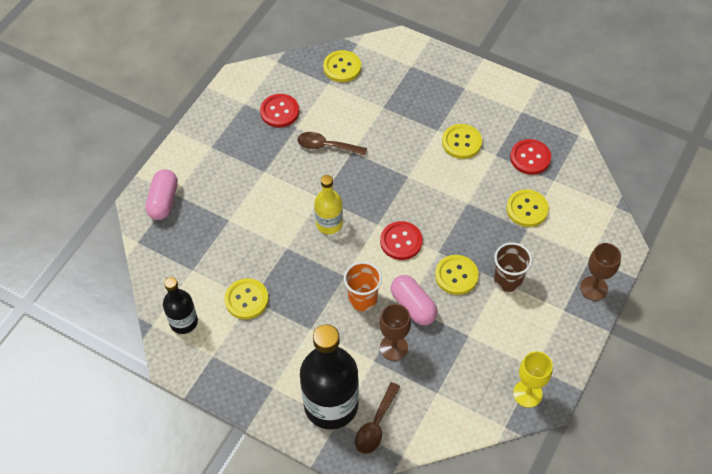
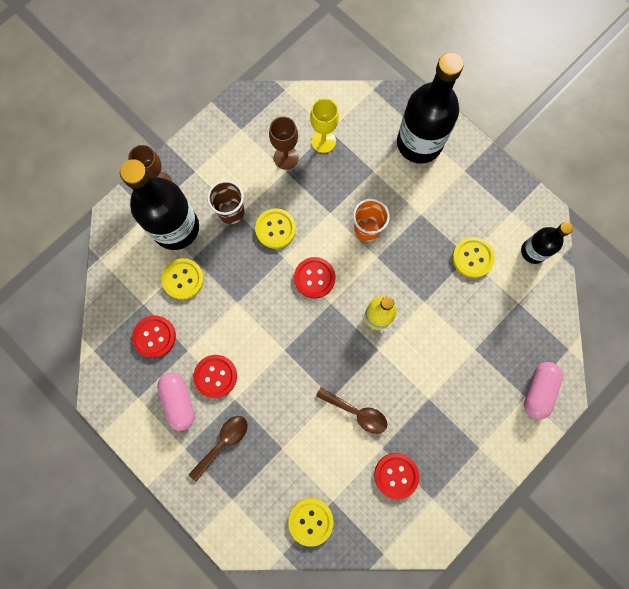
camera: 165 degrees left, 20 degrees up
brown spoon [355,382,401,454] -> brown spoon moved to [189,416,248,481]
brown goblet [379,304,411,361] -> brown goblet moved to [269,117,299,170]
pink capsule [391,275,438,325] -> pink capsule moved to [157,372,195,431]
yellow button [442,124,482,159] -> red button [193,355,237,398]
yellow goblet [513,351,553,408] -> yellow goblet moved to [310,98,339,153]
none -> black bottle [120,159,199,250]

